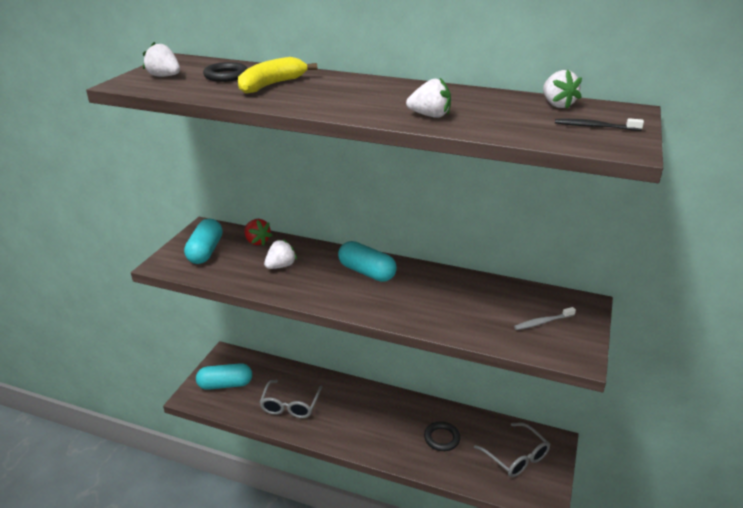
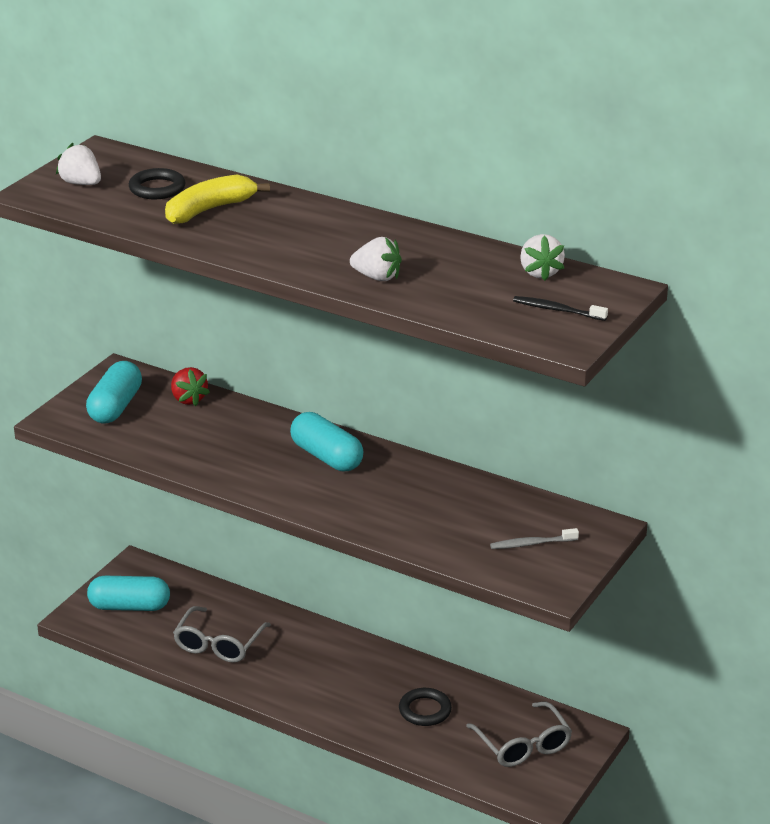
camera: 10 degrees right, 0 degrees up
white strawberry [264,239,297,269] -> none

